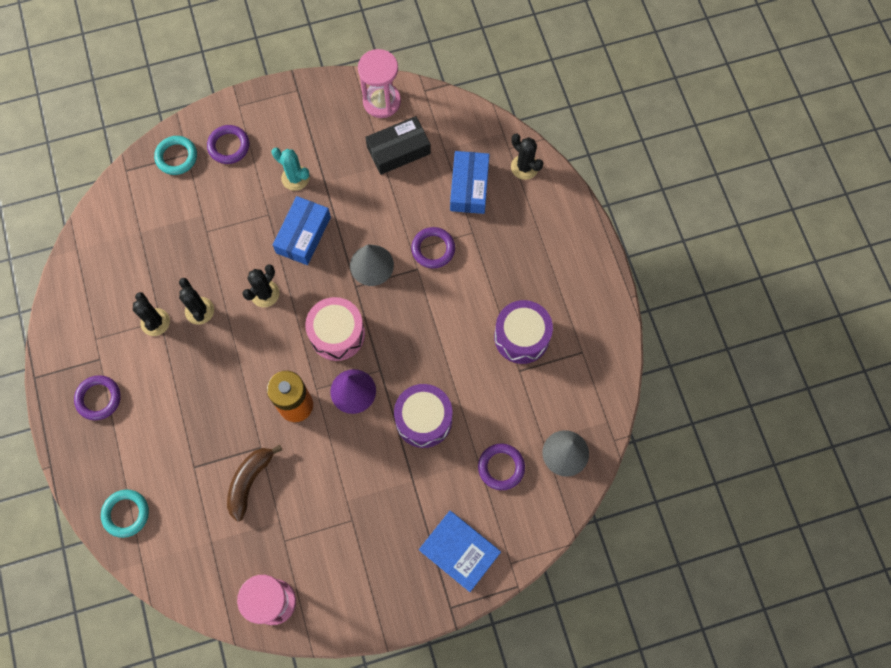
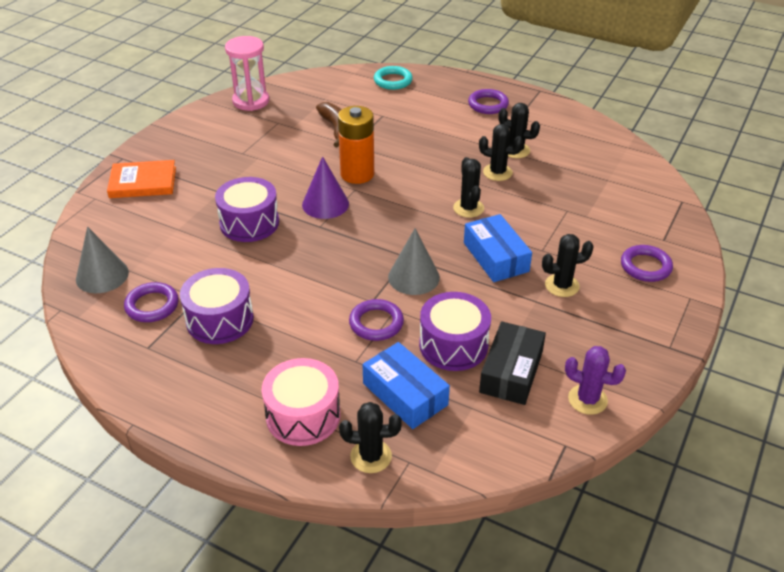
camera: 135 degrees right, 30 degrees down
turquoise ring [154,136,197,175] -> none
turquoise cactus [272,148,309,191] -> black cactus [542,234,594,297]
pink drum [305,297,365,361] -> pink drum moved to [262,358,340,446]
pink hourglass [358,49,401,118] -> purple cactus [565,346,626,415]
blue book [419,511,501,592] -> orange book [107,160,176,198]
purple ring [478,444,525,490] -> purple ring moved to [124,282,179,322]
none -> purple drum [419,292,491,371]

